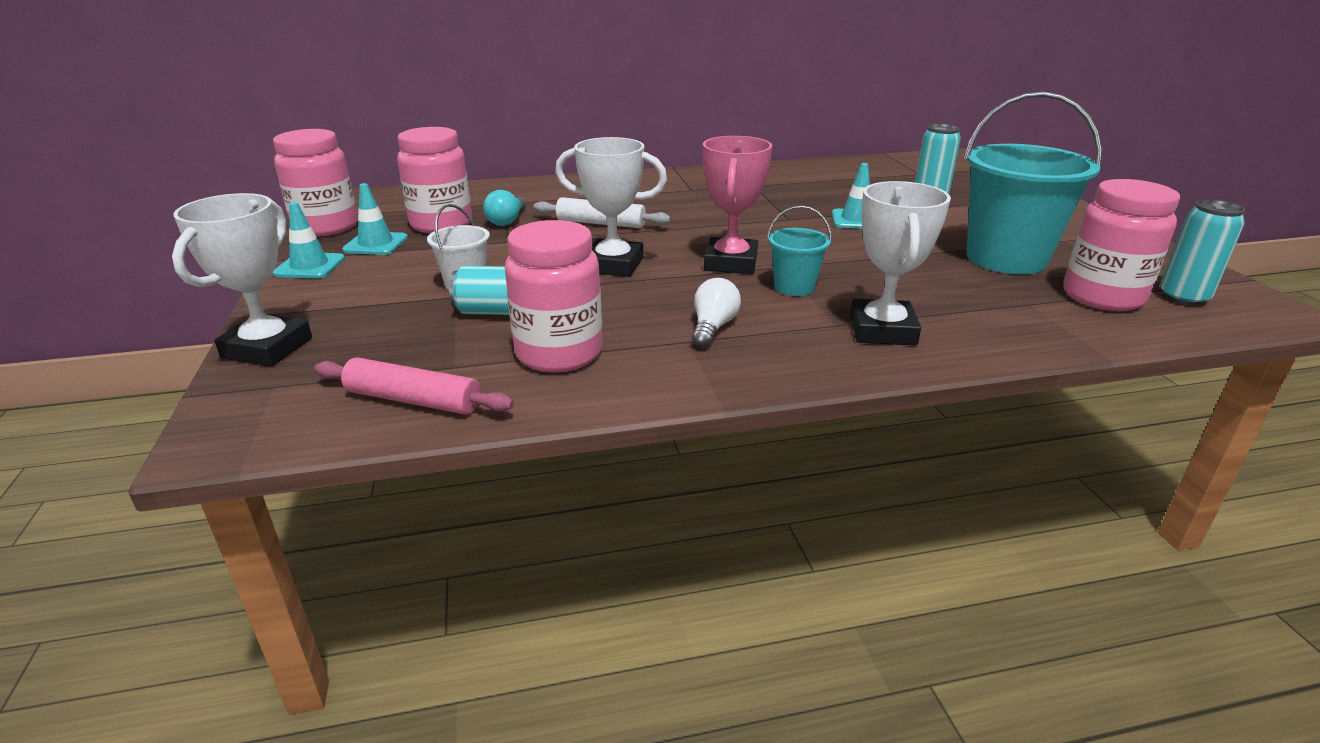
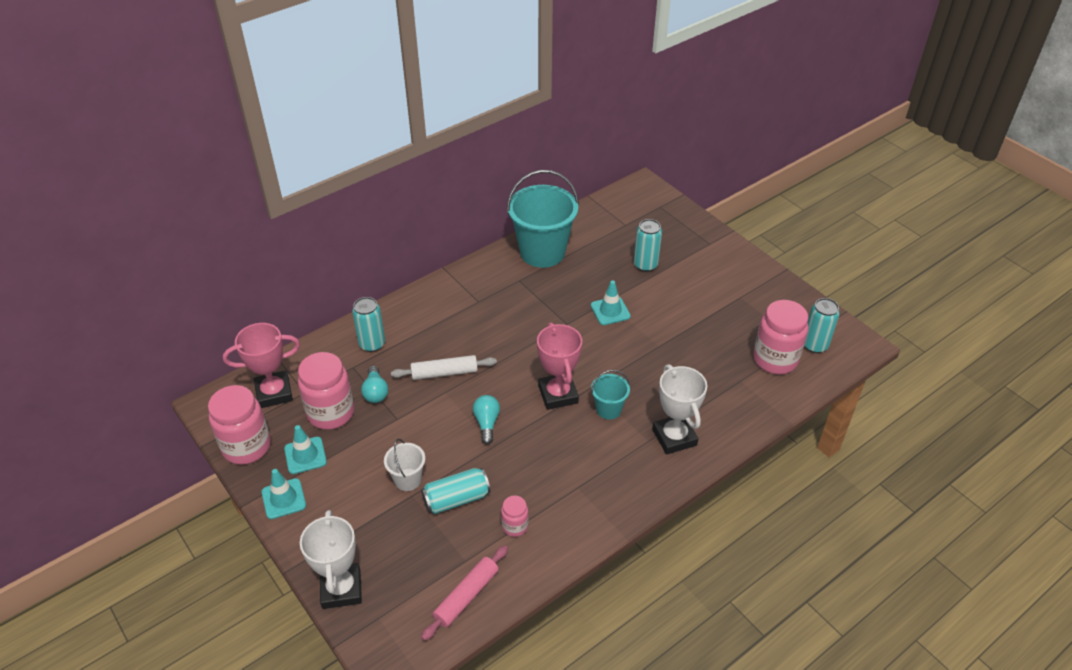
camera: 25 degrees left, 15 degrees up
pink rolling pin [314,357,514,415] -> pink rolling pin turned 45 degrees counterclockwise [421,545,508,641]
pink jar [505,220,602,373] -> pink jar [501,496,528,537], size x0.50
white trophy [555,137,667,277] -> turquoise light bulb [473,395,500,445]
white light bulb [692,278,741,348] -> none
turquoise bucket [964,91,1102,274] -> turquoise bucket moved to [507,170,579,268]
none -> pink trophy [223,323,300,408]
none -> turquoise can [352,297,385,352]

